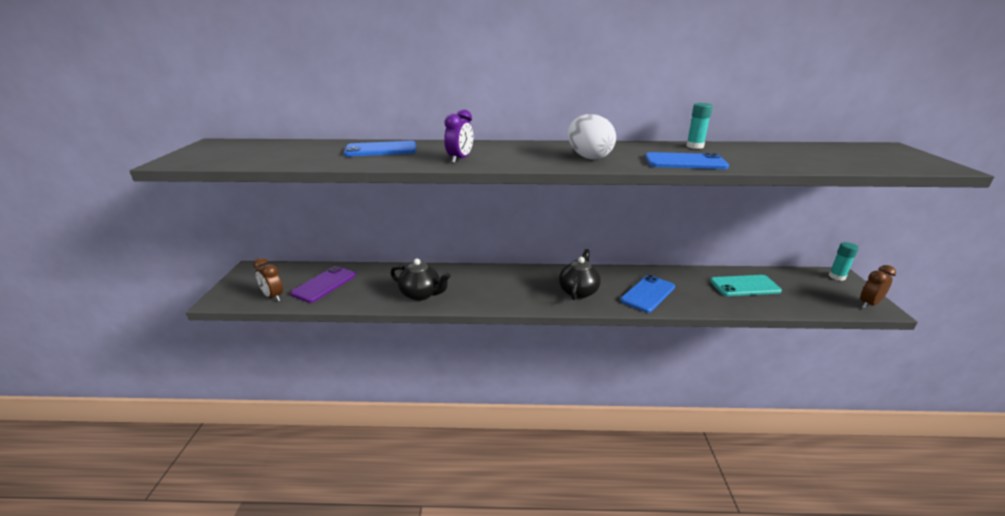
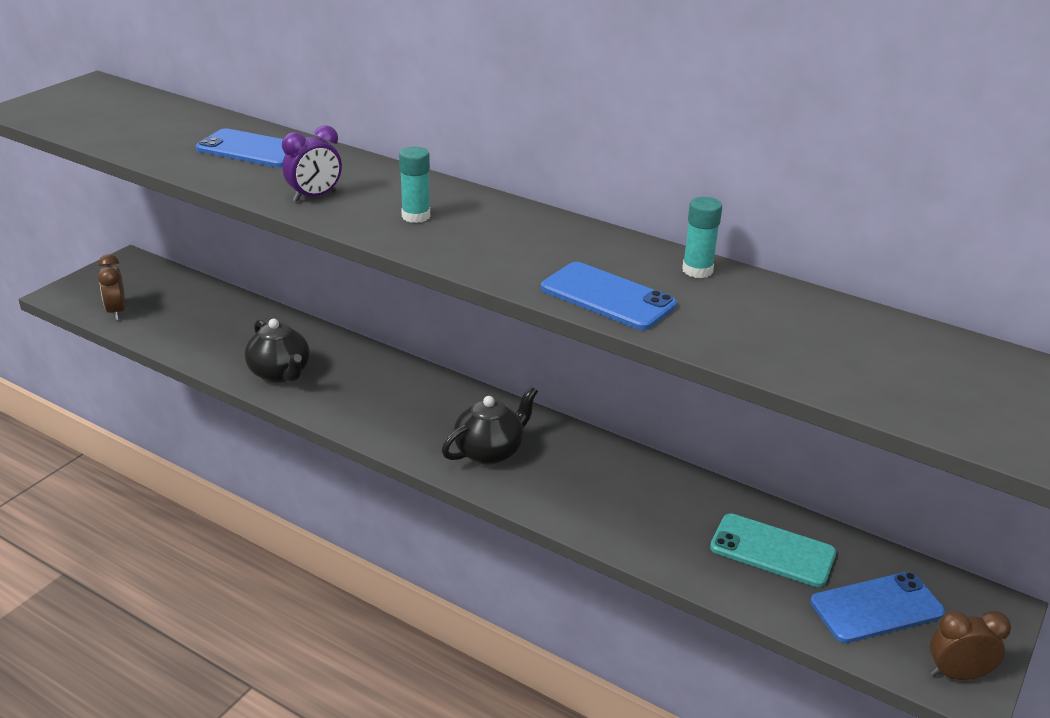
camera: 30 degrees right, 5 degrees up
purple phone [290,266,356,303] -> none
white egg [568,114,616,159] -> none
blue phone [620,275,675,313] -> blue phone moved to [810,572,946,643]
turquoise glue stick [829,242,859,281] -> turquoise glue stick moved to [399,146,430,223]

